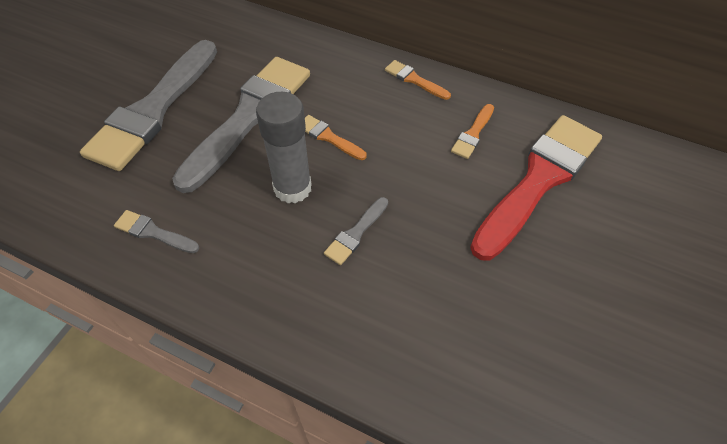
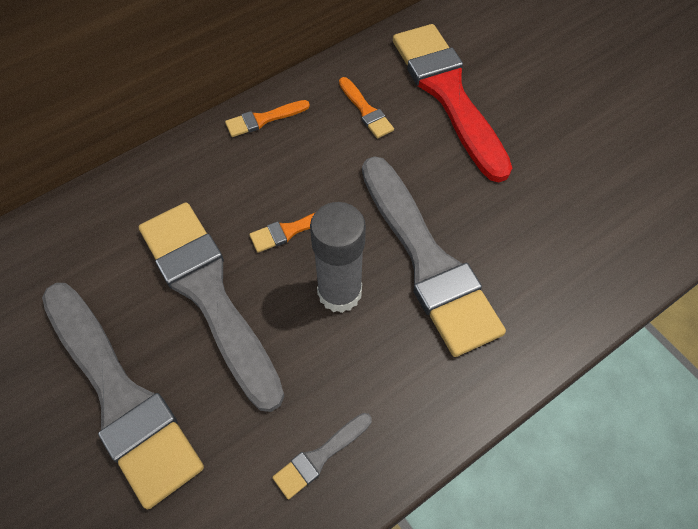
camera: 60 degrees left, 5 degrees up
grey brush [324,197,388,265] -> grey brush [362,156,506,357], size x2.41

